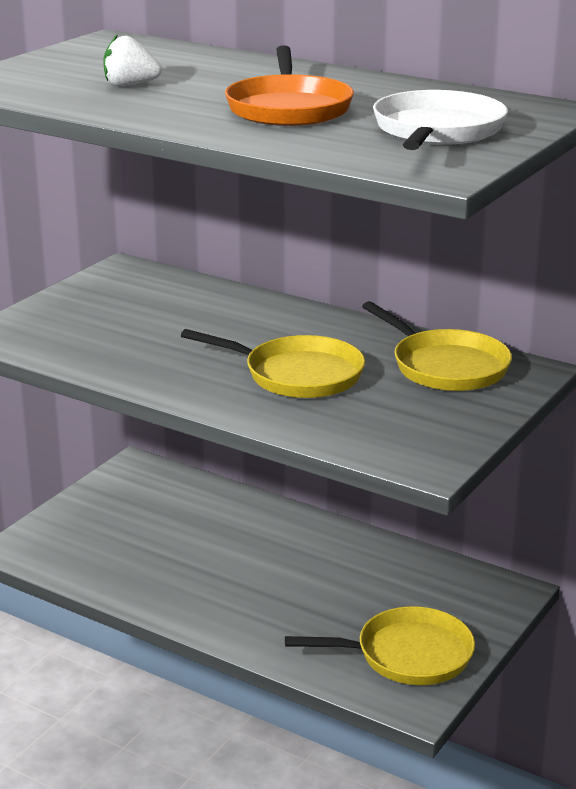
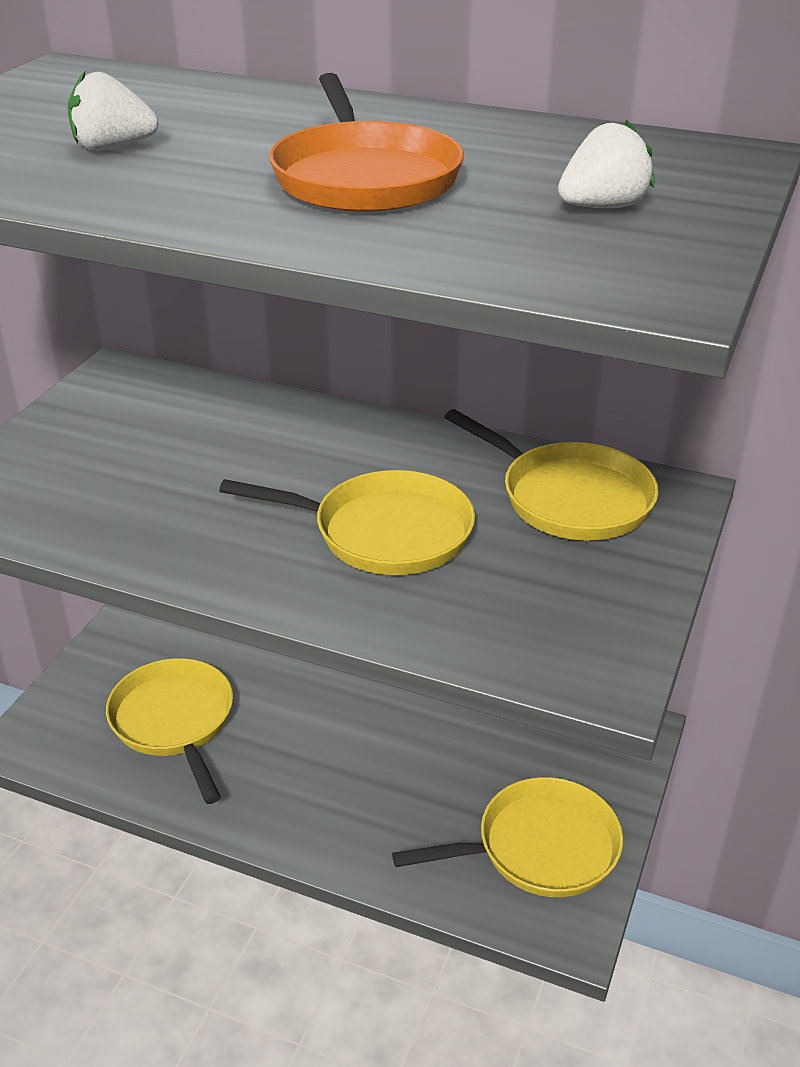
camera: 10 degrees left, 10 degrees up
white pan [373,90,508,150] -> white strawberry [558,120,655,208]
none -> yellow pan [106,658,233,804]

